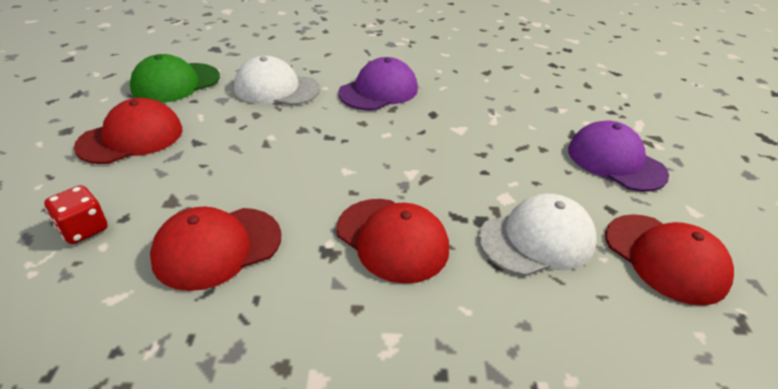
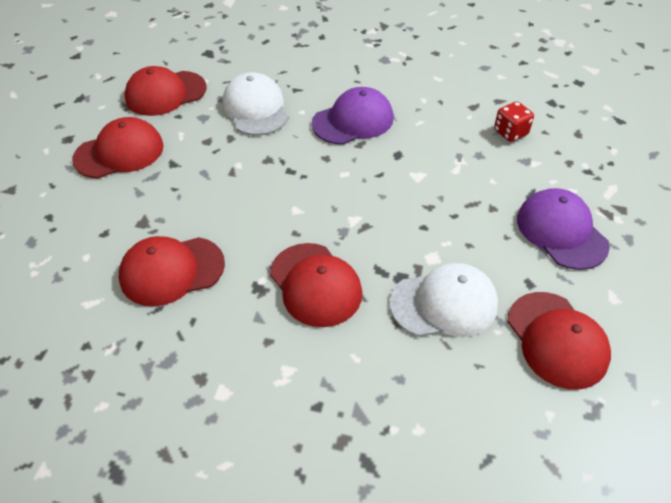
camera: 15 degrees right, 10 degrees up
red dice [44,185,107,244] -> red dice moved to [494,101,534,142]
green cap [130,54,220,103] -> red cap [124,66,207,116]
white cap [234,56,320,106] -> white cap turned 45 degrees clockwise [222,72,288,135]

